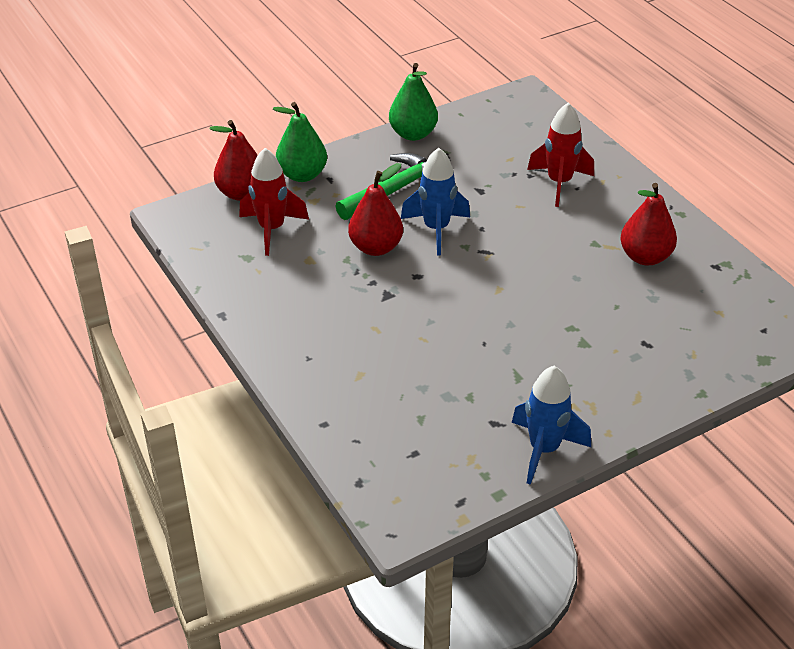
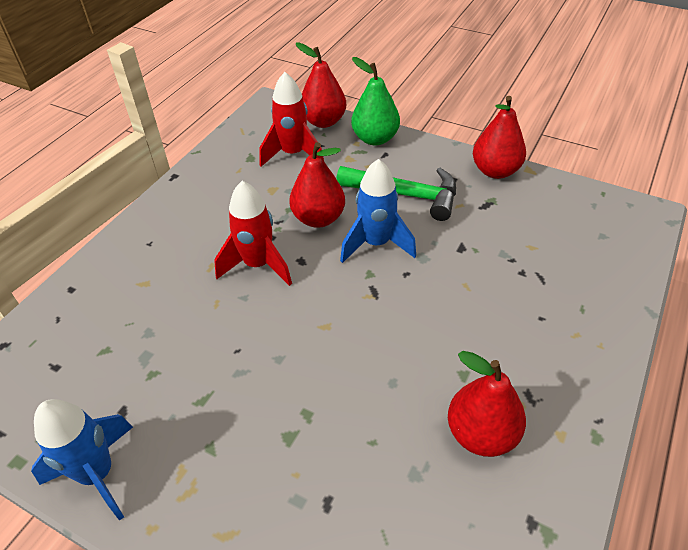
camera: 60 degrees right, 5 degrees up
green pear [389,63,438,141] -> red pear [473,96,526,179]
red rocket [527,103,594,207] -> red rocket moved to [214,181,292,286]

